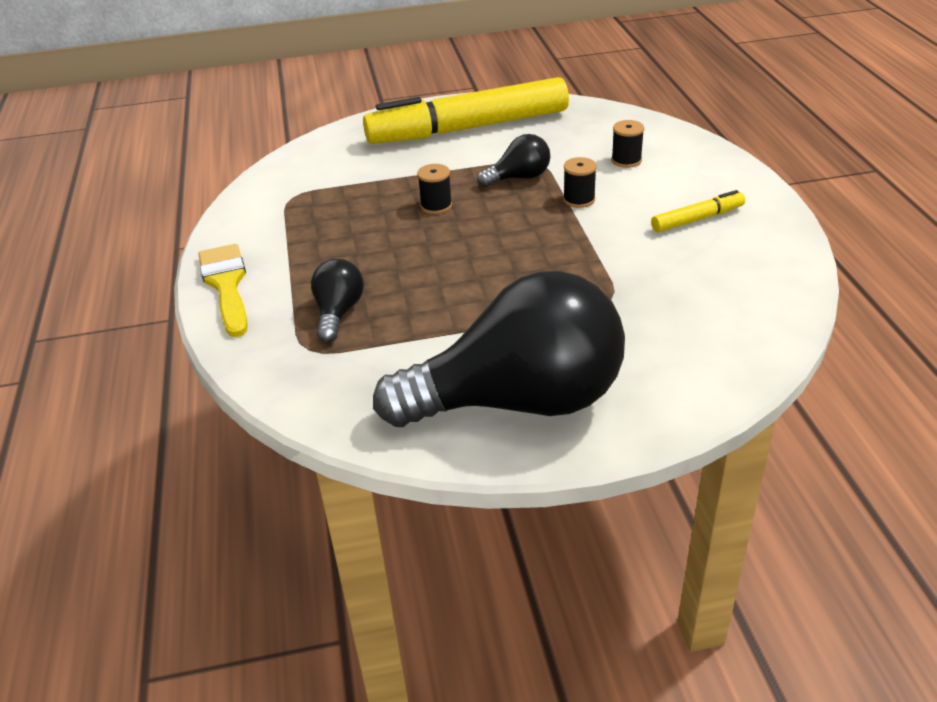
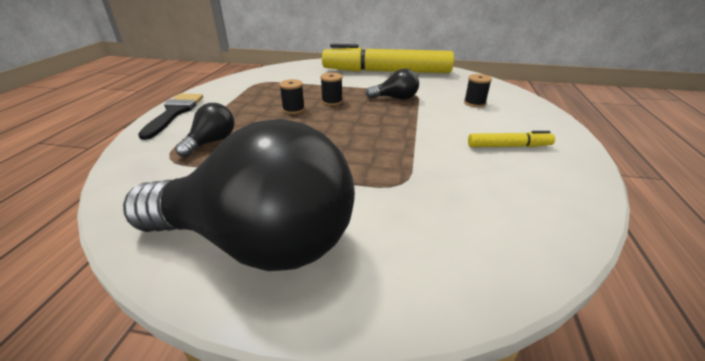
camera: 20 degrees right, 5 degrees down
yellow brush [198,244,248,337] -> black brush [138,94,203,140]
black spool [563,157,597,208] -> black spool moved to [279,79,305,114]

